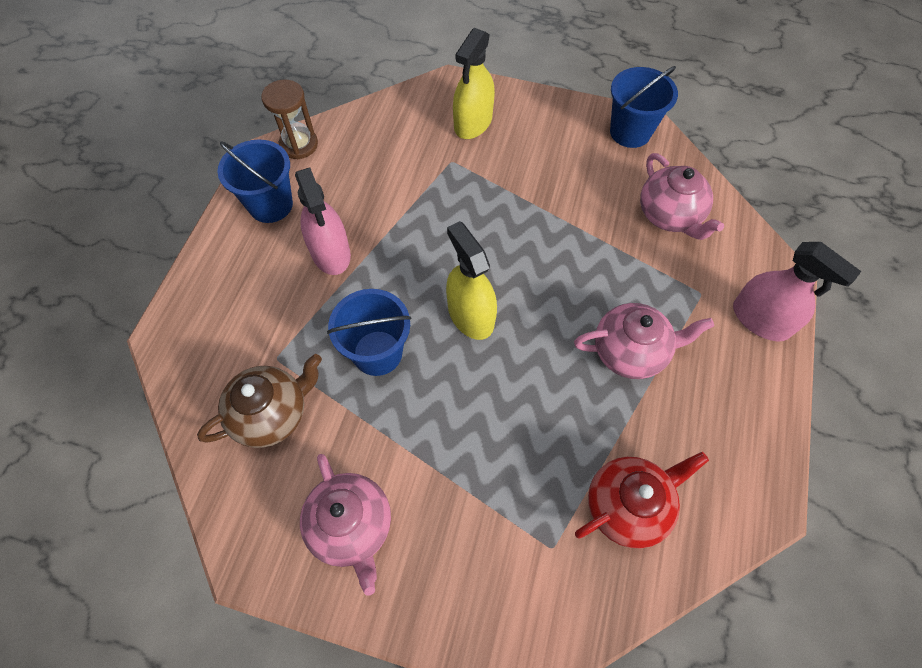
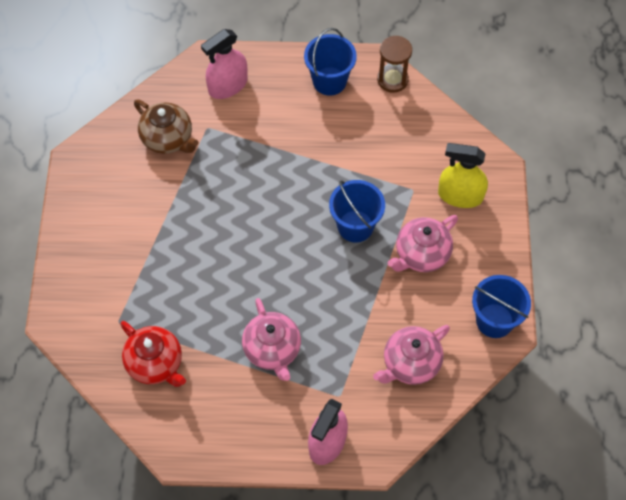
camera: 75 degrees right, 0 degrees up
pink spray bottle [295,167,351,275] -> pink spray bottle moved to [201,29,248,99]
pink teapot [300,454,391,596] -> pink teapot moved to [388,215,458,272]
blue bucket [327,289,412,376] -> blue bucket moved to [329,180,385,243]
yellow spray bottle [446,221,497,340] -> none

